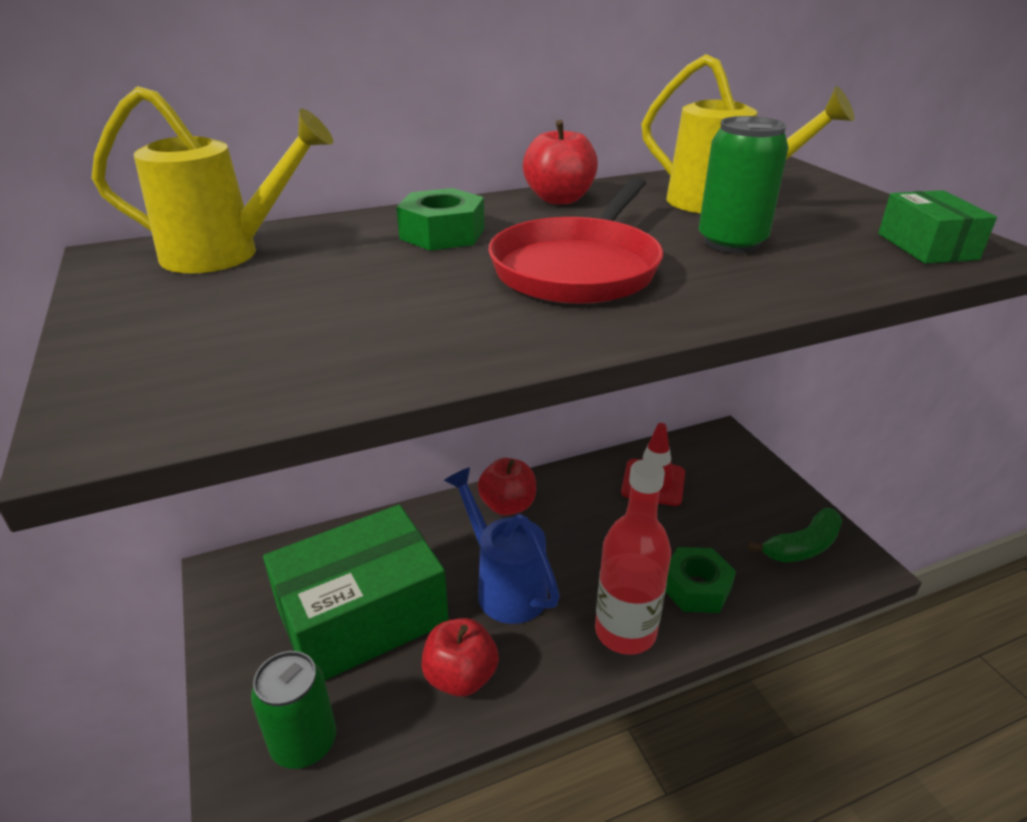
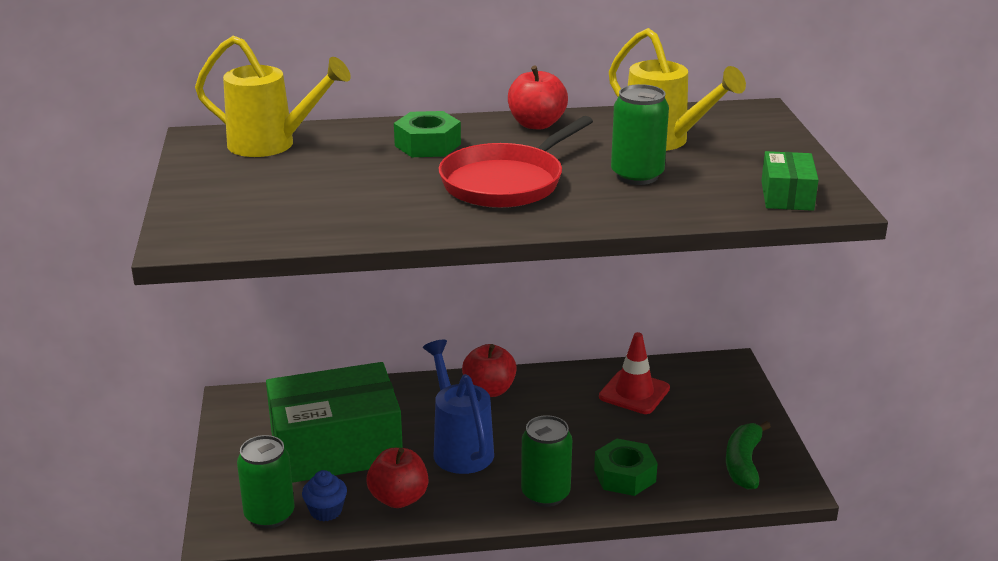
camera: 15 degrees right, 5 degrees down
red bottle [595,459,671,655] -> green can [521,415,572,507]
green banana [748,508,842,563] -> green banana turned 120 degrees clockwise [726,421,771,489]
none -> blue cupcake [302,470,347,521]

